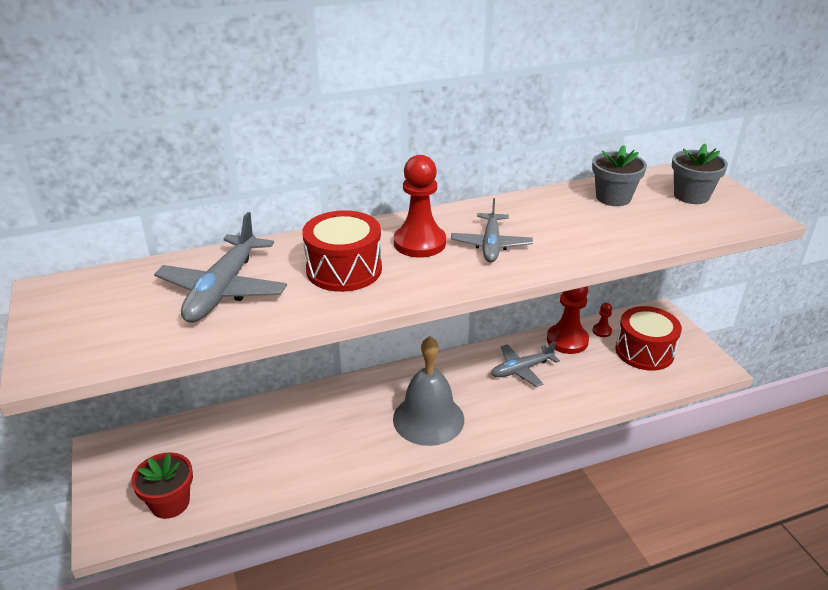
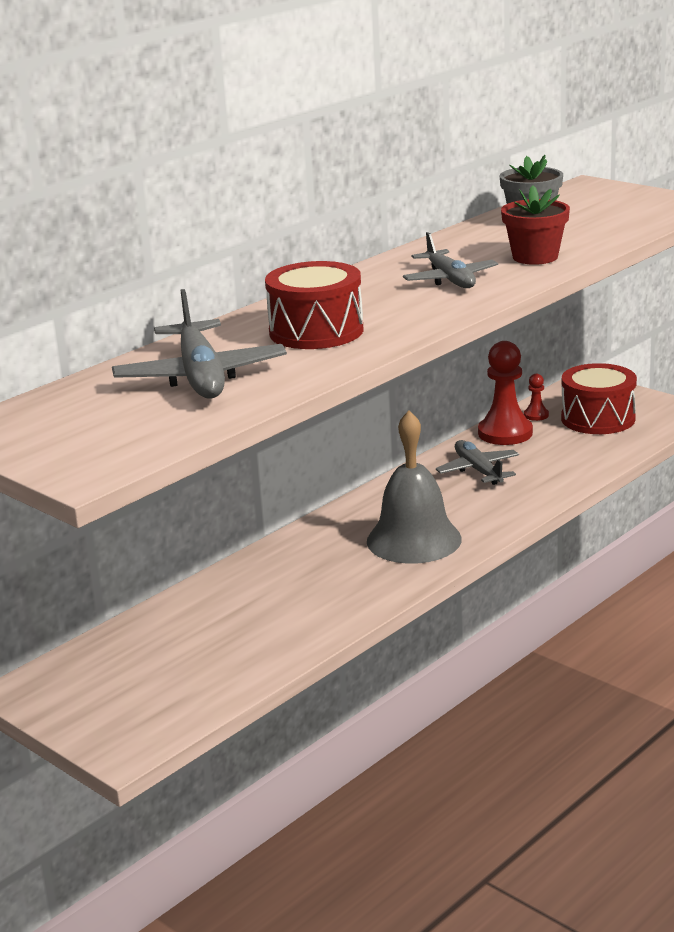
camera: 25 degrees left, 10 degrees down
red flower pot [131,452,193,519] -> red flower pot moved to [501,185,570,265]
red pawn [394,155,446,258] -> none
grey plane [491,341,560,387] -> grey plane turned 120 degrees clockwise [436,440,519,485]
grey flower pot [672,144,728,204] -> none

